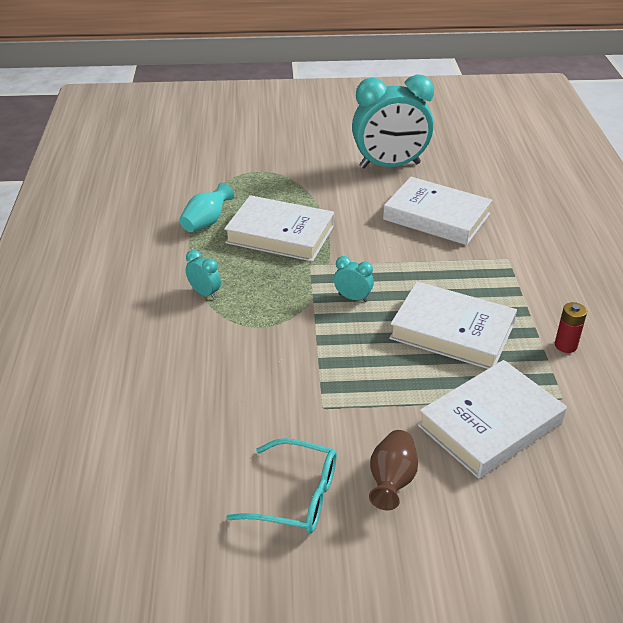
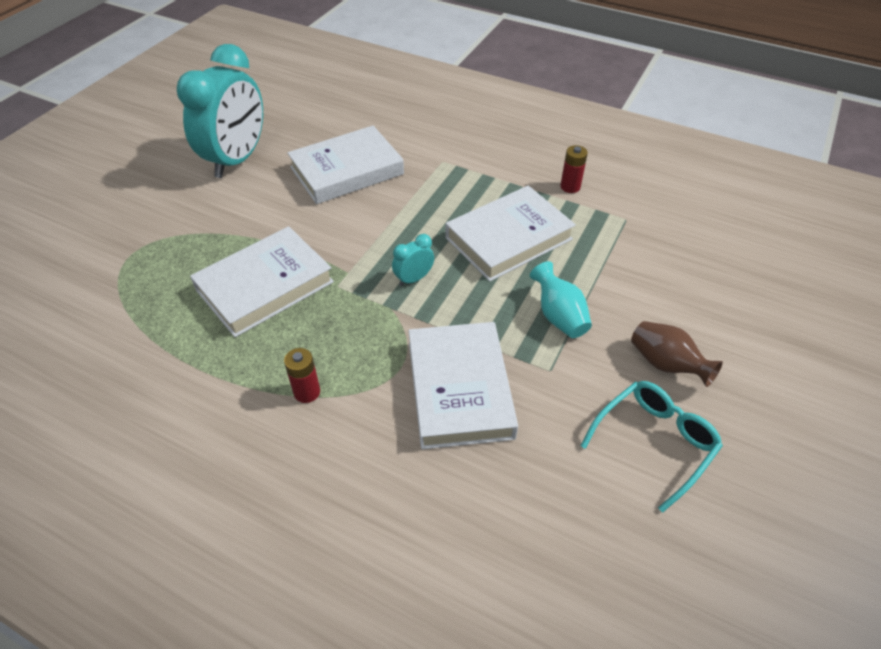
camera: 60 degrees left, 10 degrees up
turquoise vase [179,182,234,232] -> turquoise vase moved to [530,261,592,338]
turquoise clock [186,250,221,299] -> red battery [284,348,320,403]
white book [418,360,567,479] -> white book moved to [408,322,518,449]

